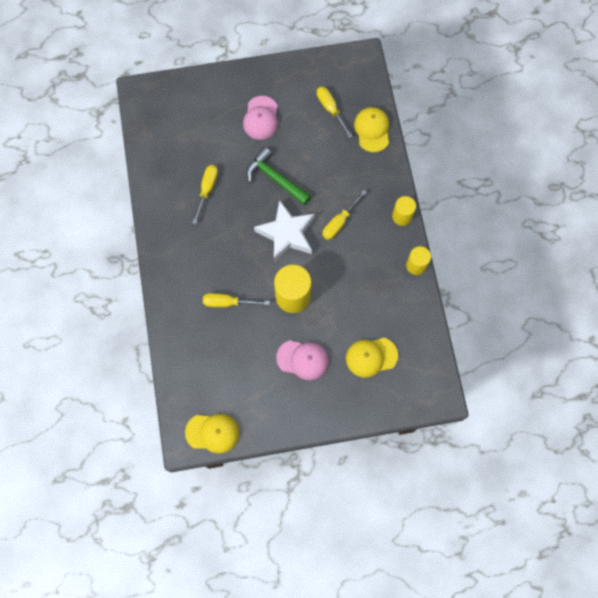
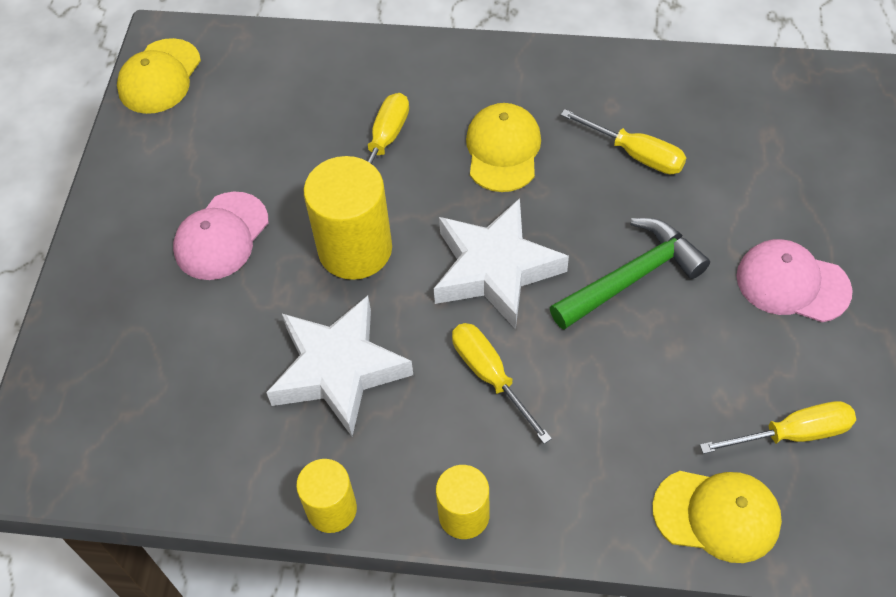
camera: 110 degrees right, 15 degrees down
yellow cap [346,338,398,378] -> yellow cap moved to [466,103,541,192]
none -> white star [266,296,413,436]

